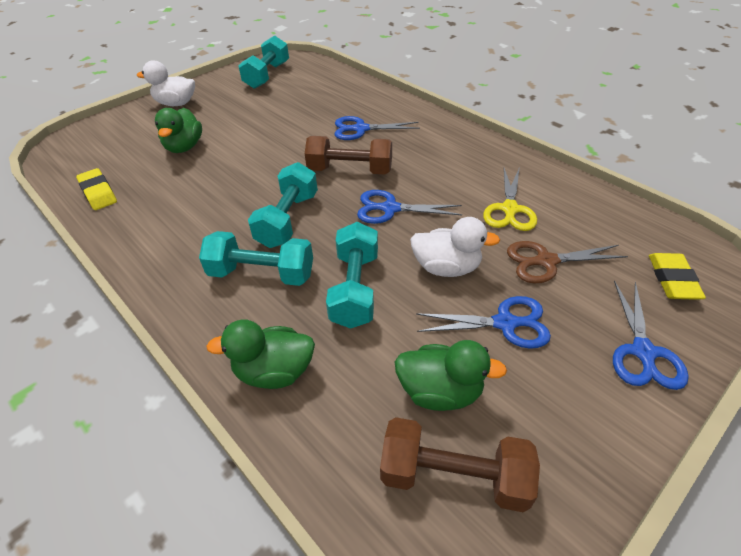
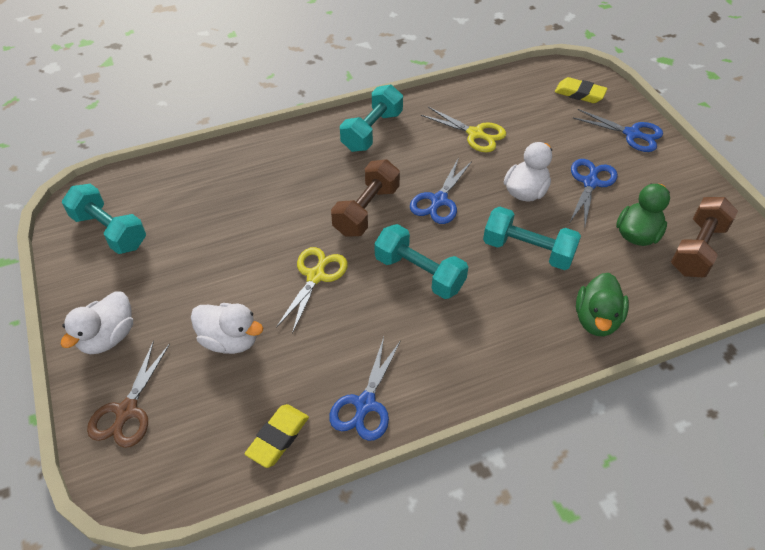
camera: 70 degrees left, 5 degrees up
yellow eraser [76,168,117,210] -> yellow eraser turned 45 degrees counterclockwise [245,404,309,468]
green duck [155,108,202,153] -> white duck [191,303,263,354]
turquoise dumbbell [199,231,313,286] -> turquoise dumbbell moved to [340,85,403,152]
blue scissors [335,116,420,140] -> blue scissors moved to [329,337,401,441]
brown scissors [507,241,628,283] -> brown scissors moved to [87,341,170,448]
none -> yellow scissors [276,247,348,334]

